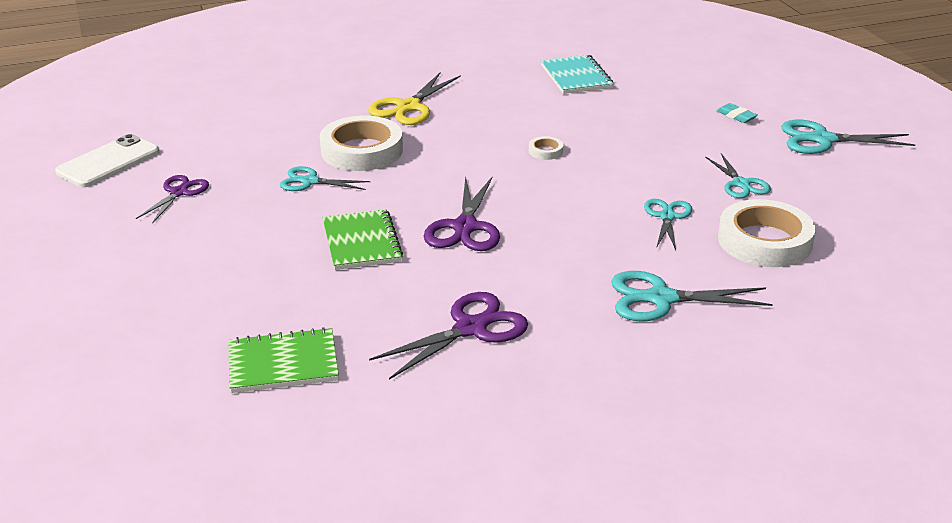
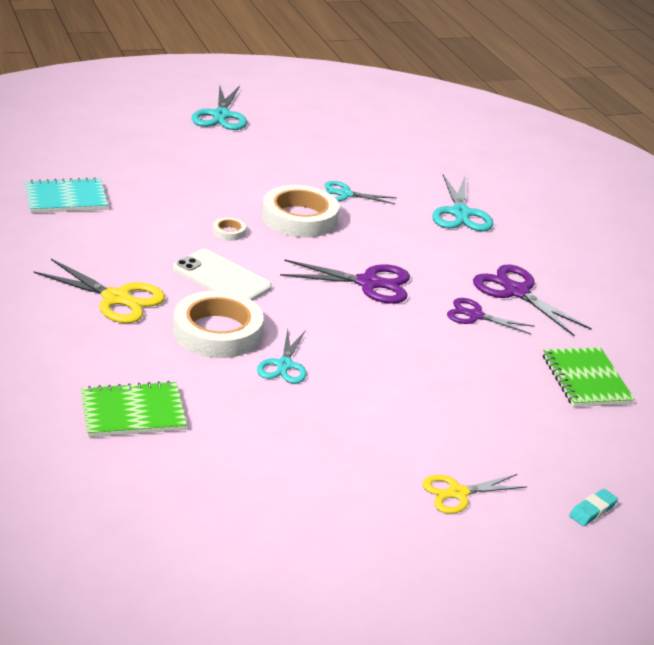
camera: 95 degrees left, 0 degrees up
white phone [55,134,159,187] -> white phone moved to [173,249,272,301]
purple scissors [136,175,209,224] -> purple scissors moved to [447,298,535,334]
green notebook [322,209,403,270] -> green notebook moved to [81,381,187,437]
turquoise scissors [705,153,771,198] -> none
turquoise eraser [717,103,758,123] -> turquoise eraser moved to [569,489,618,526]
white tape [718,199,816,267] -> white tape moved to [262,185,339,238]
none -> yellow scissors [422,474,527,514]

